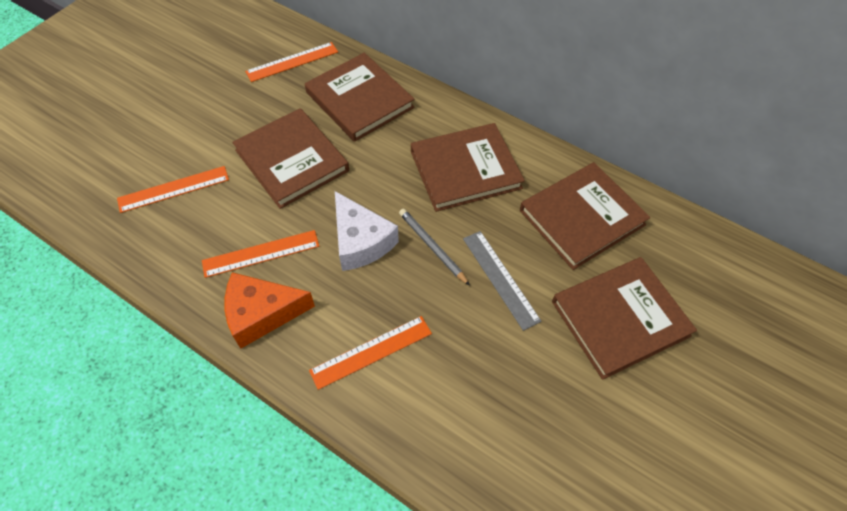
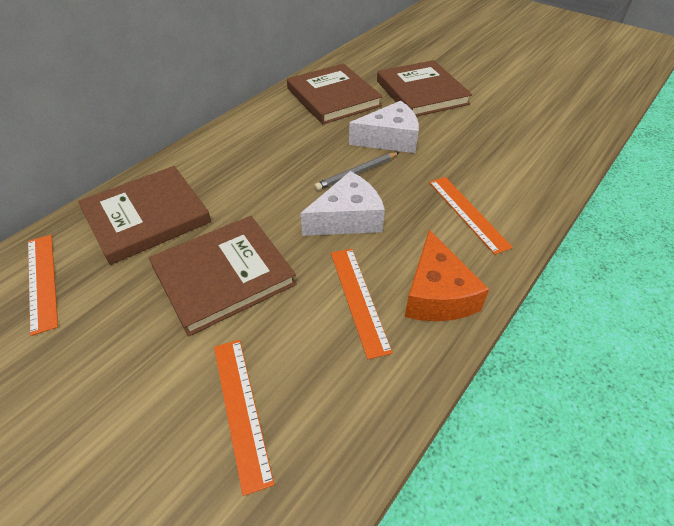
camera: 85 degrees left, 10 degrees down
brown book [411,123,525,212] -> none
grey ruler [463,231,541,331] -> white cheese [349,101,419,153]

